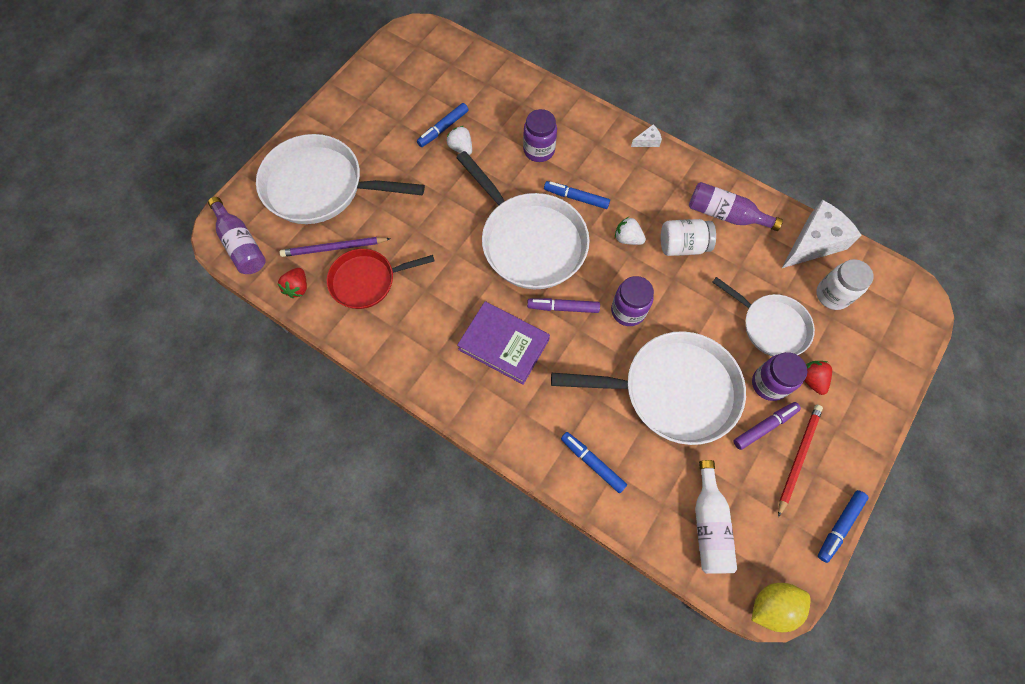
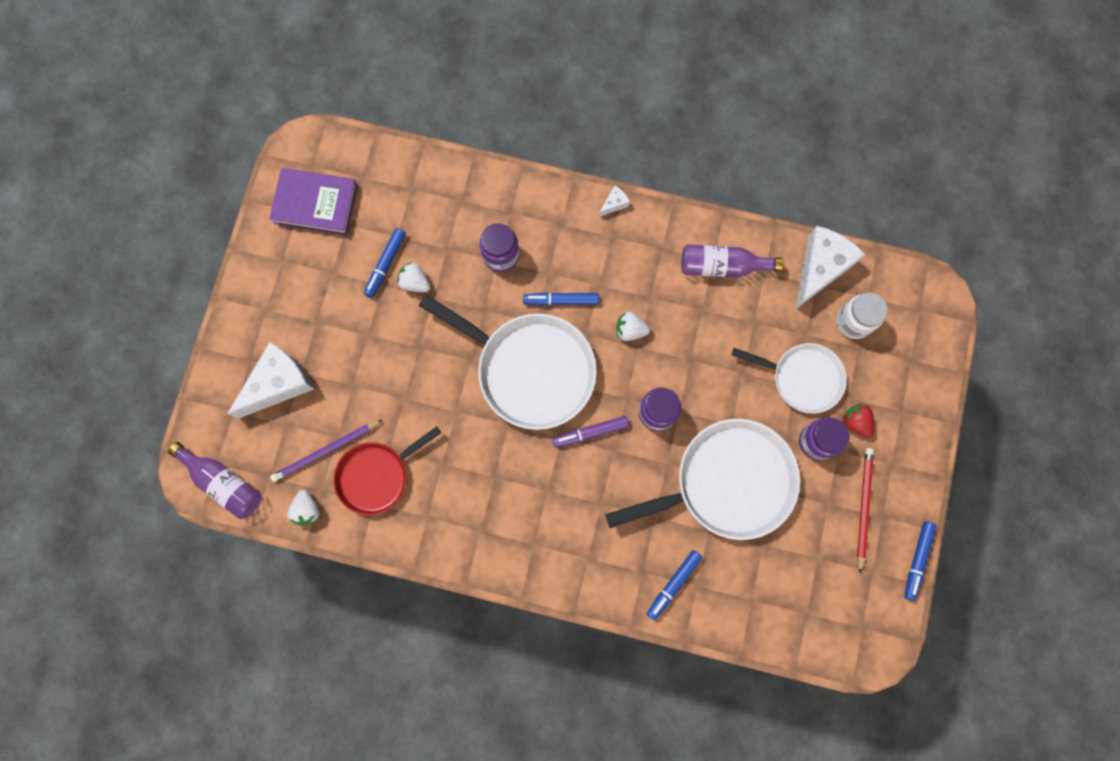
camera: 20 degrees left, 10 degrees up
white pan [256,134,425,224] -> white cheese [227,342,314,419]
red strawberry [278,268,307,298] -> white strawberry [288,490,320,525]
purple book [457,301,550,385] -> purple book moved to [269,168,358,235]
blue marker [561,432,627,493] -> blue marker turned 75 degrees counterclockwise [647,550,702,620]
white jar [661,219,716,256] -> none
white bottle [695,460,737,574] -> none
purple marker [733,402,801,450] -> none
yellow lemon [752,583,811,632] -> none

